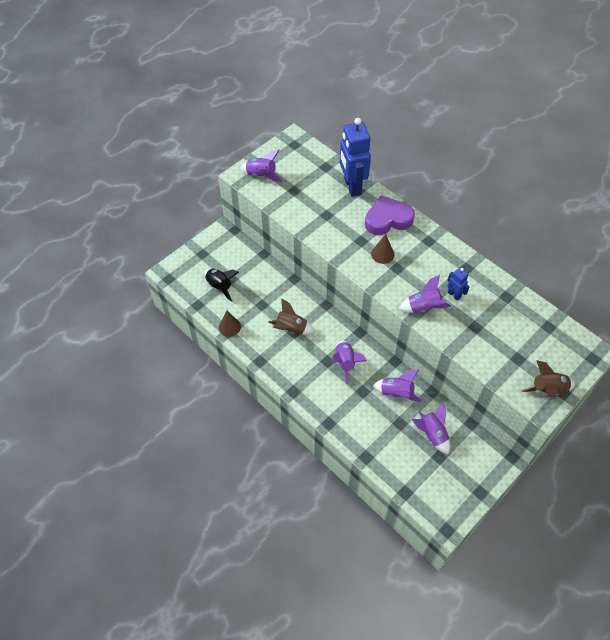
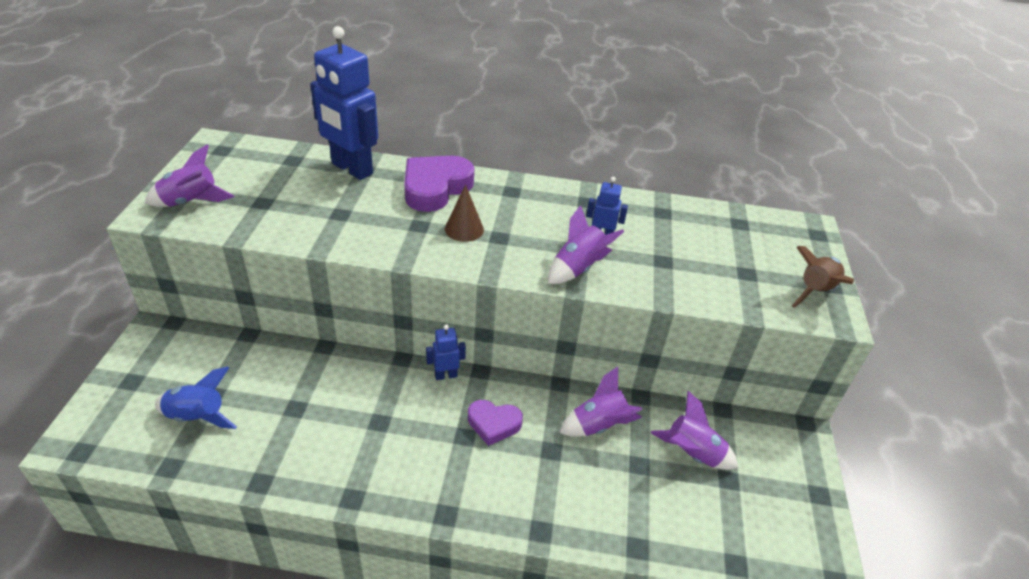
camera: 40 degrees left, 15 degrees down
black rocket [205,269,239,302] -> blue rocket [155,367,237,429]
brown cone [219,311,241,337] -> none
brown rocket [268,298,315,334] -> none
purple rocket [332,340,367,384] -> purple heart [468,400,523,446]
none -> blue robot [426,324,466,380]

